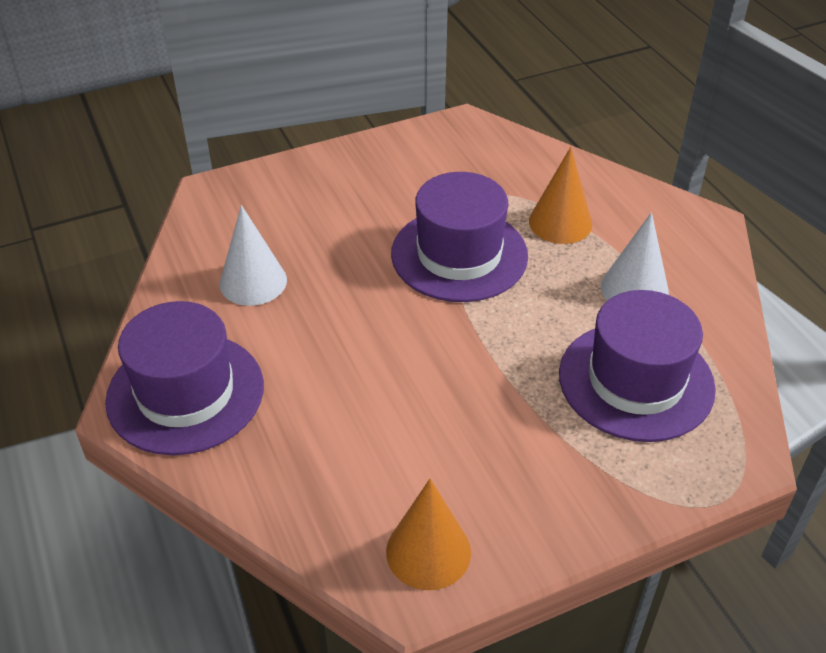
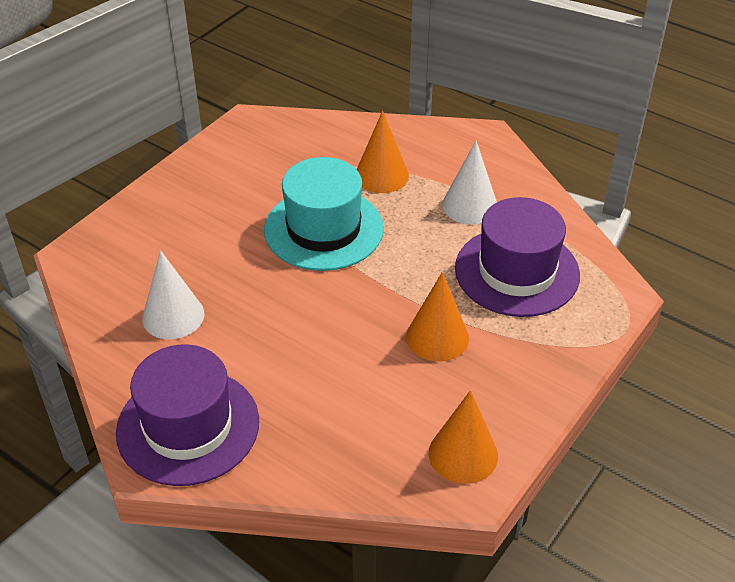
camera: 30 degrees left, 0 degrees up
purple hat [391,172,528,302] -> turquoise hat [264,157,384,271]
none -> orange cone [406,272,469,361]

